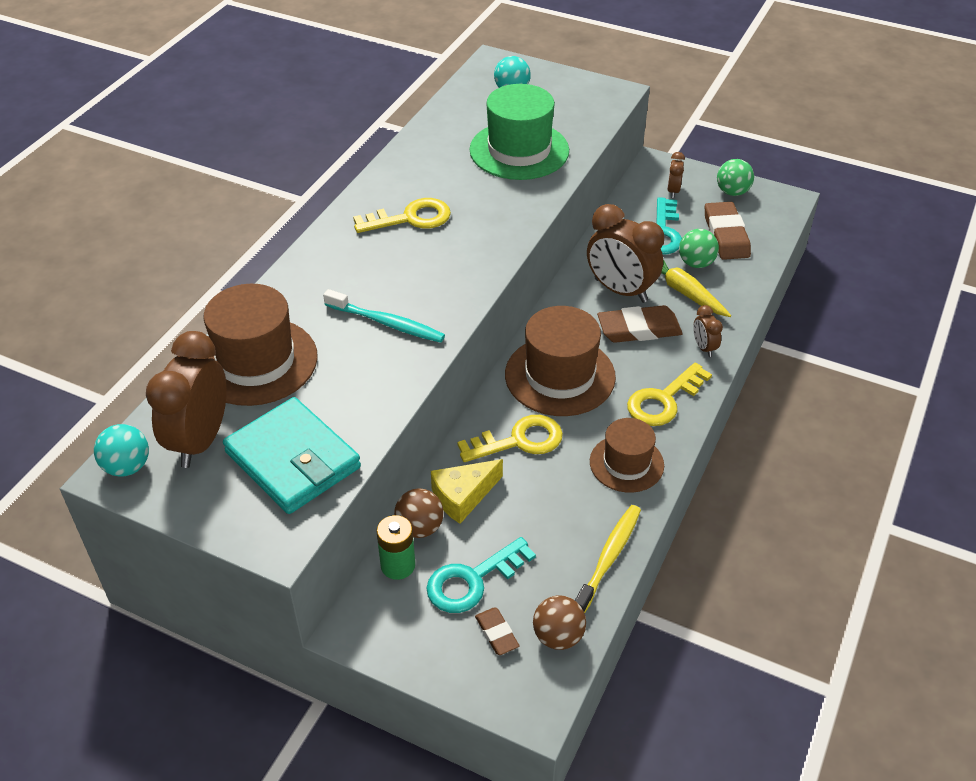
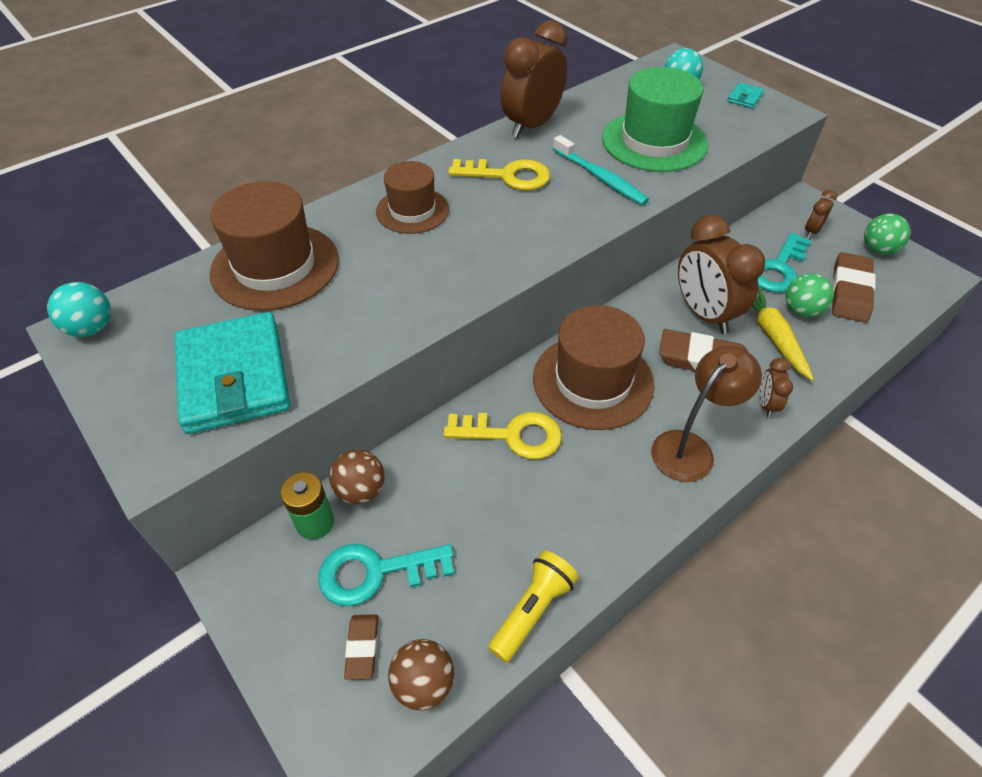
camera: 25 degrees right, 5 degrees up
brown clock [146,331,227,468] -> brown clock moved to [501,20,567,138]
turquoise toothbrush [323,289,445,343] -> turquoise toothbrush moved to [553,135,649,205]
yellow cheese [431,459,503,524] -> none
yellow toothbrush [575,505,641,613] -> yellow flashlight [488,551,578,663]
brown hat [590,418,664,493] -> brown hat moved to [376,161,449,234]
yellow key [627,363,712,426] -> brown lamp [651,346,762,482]
none -> turquoise wallet [727,83,764,108]

